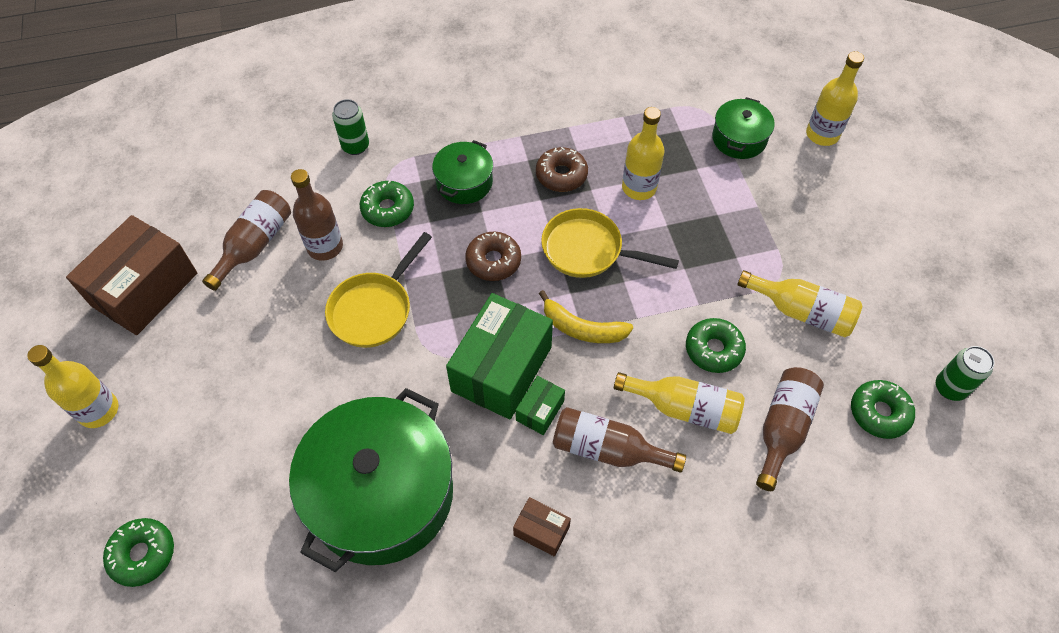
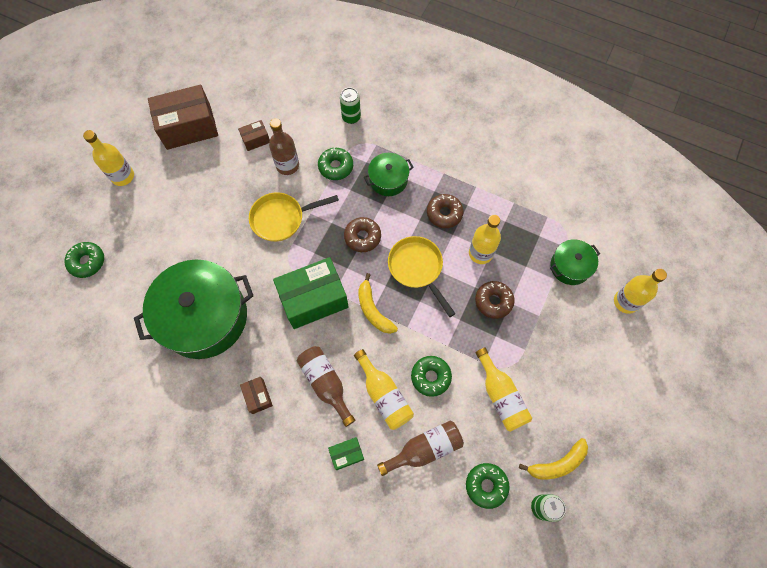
camera: 40 degrees right, 10 degrees up
brown bottle [202,190,291,291] -> brown box [238,120,270,151]
green box [516,376,565,435] -> green box moved to [328,437,364,470]
none -> brown donut [475,281,515,319]
none -> yellow banana [519,438,588,480]

